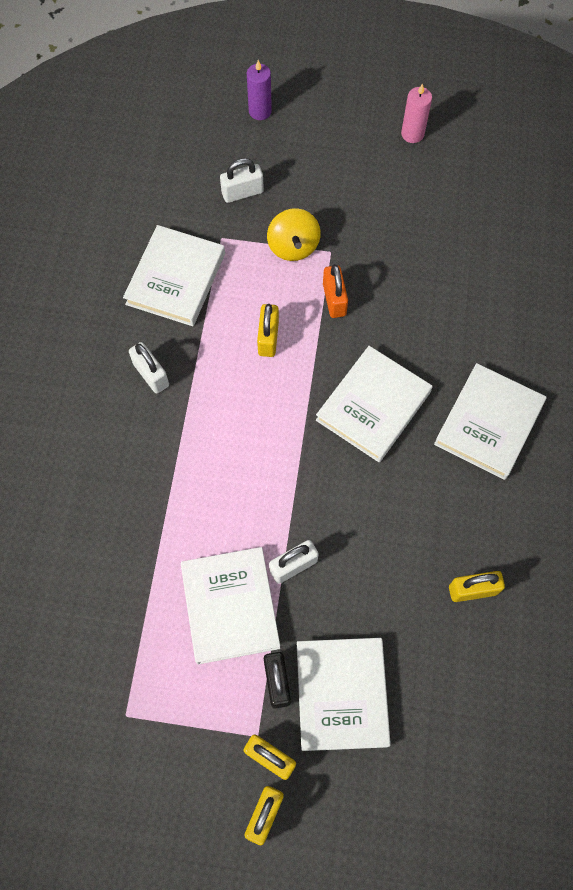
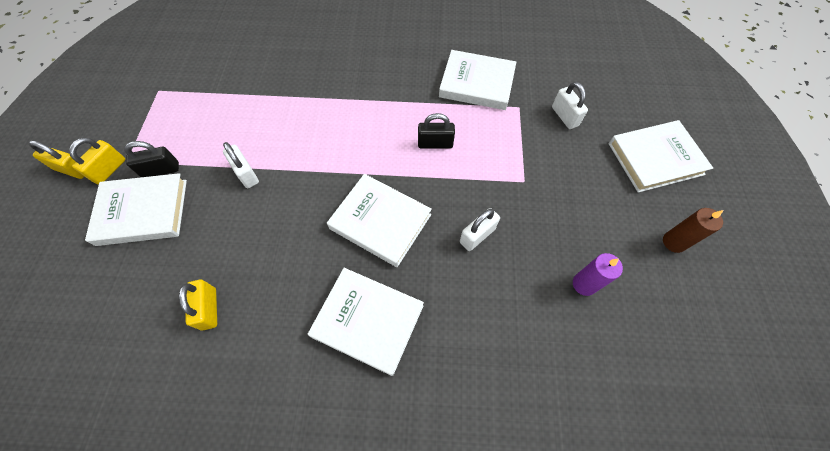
camera: 85 degrees right, 5 degrees down
white padlock [129,342,169,394] -> white padlock moved to [460,208,500,251]
white book [181,547,280,665] -> white book moved to [608,120,713,193]
purple candle [247,60,272,120] -> purple candle moved to [573,253,623,296]
yellow padlock [257,304,279,357] -> black padlock [418,113,455,149]
yellow spinning top [267,208,321,261] -> none
orange padlock [323,264,348,318] -> none
pink candle [401,83,432,143] -> brown candle [663,208,723,253]

